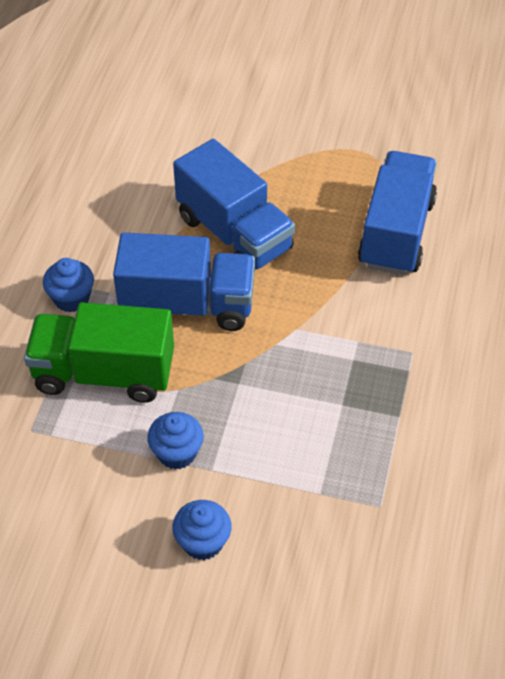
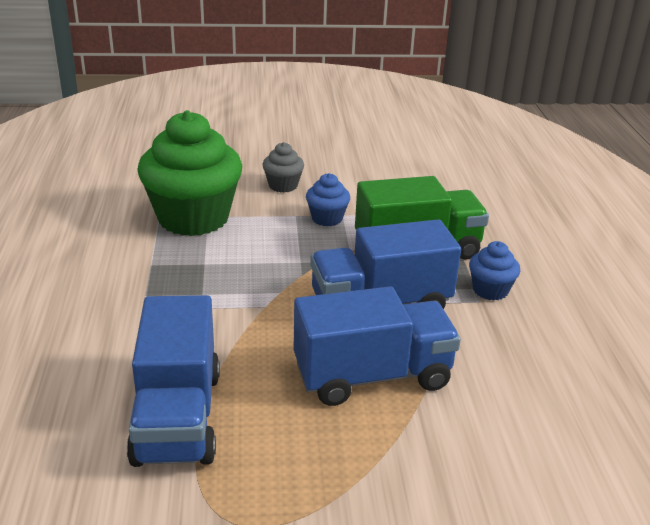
camera: 160 degrees right, 20 degrees down
blue cupcake [172,500,232,560] -> grey cupcake [262,142,304,193]
blue truck [173,139,295,269] -> blue truck turned 135 degrees clockwise [294,286,461,406]
none -> green cupcake [137,110,242,236]

